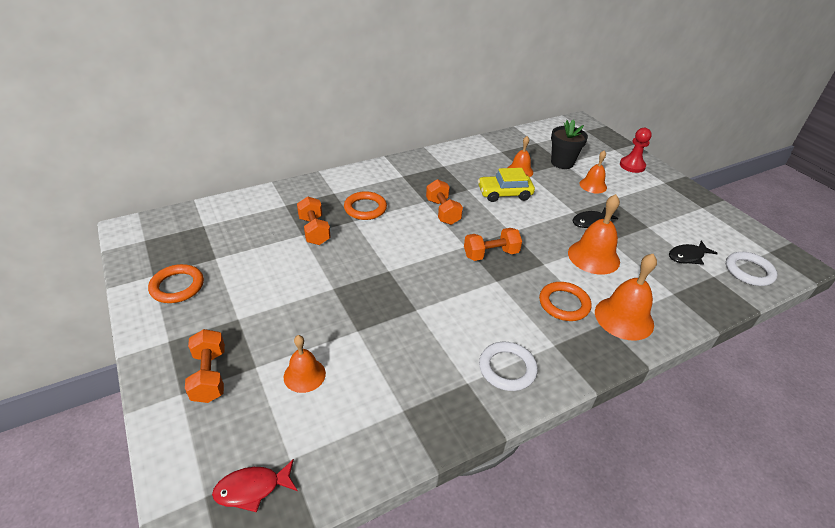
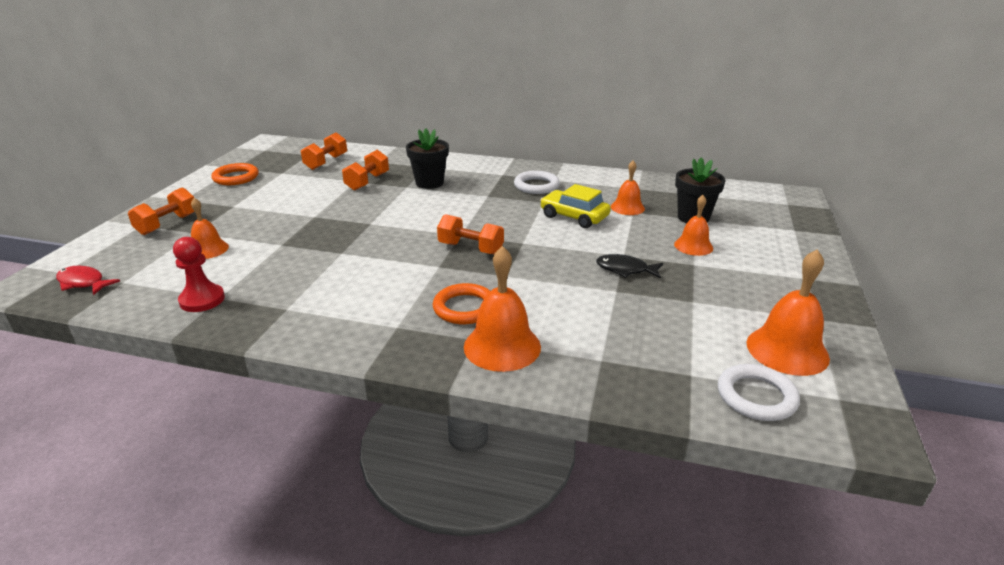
camera: 45 degrees right, 10 degrees down
orange ring [344,191,387,220] -> black flower pot [406,128,449,189]
orange dumbbell [426,179,463,225] -> orange dumbbell moved to [301,132,347,170]
white ring [479,342,538,391] -> white ring moved to [514,171,560,194]
orange bell [568,194,620,275] -> orange bell moved to [746,249,830,376]
red pawn [620,128,652,173] -> red pawn moved to [173,237,225,312]
black fish [669,240,718,265] -> none

